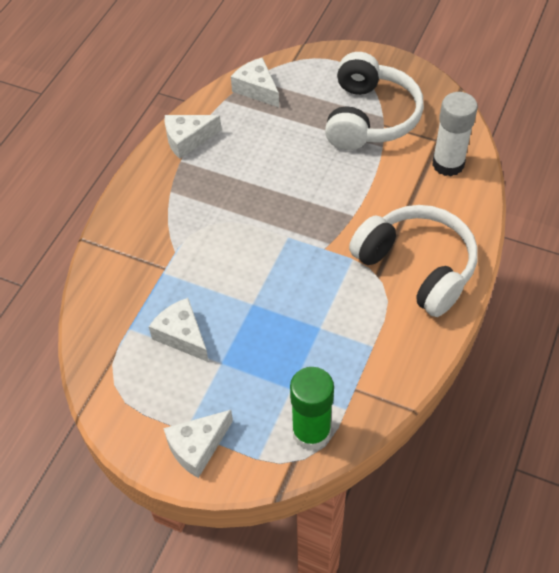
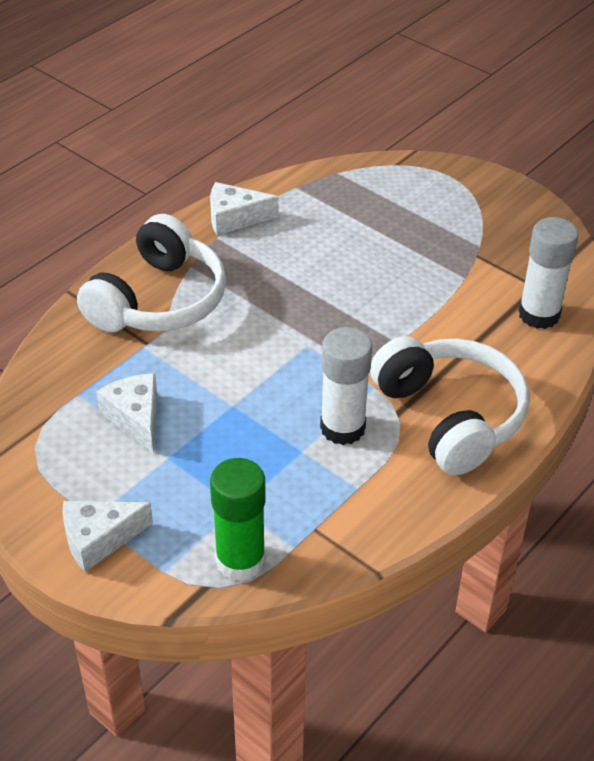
camera: 15 degrees right, 10 degrees down
white cheese [231,57,279,107] -> none
white headphones [325,52,424,150] -> white headphones moved to [77,214,226,332]
none -> white glue stick [320,327,372,445]

